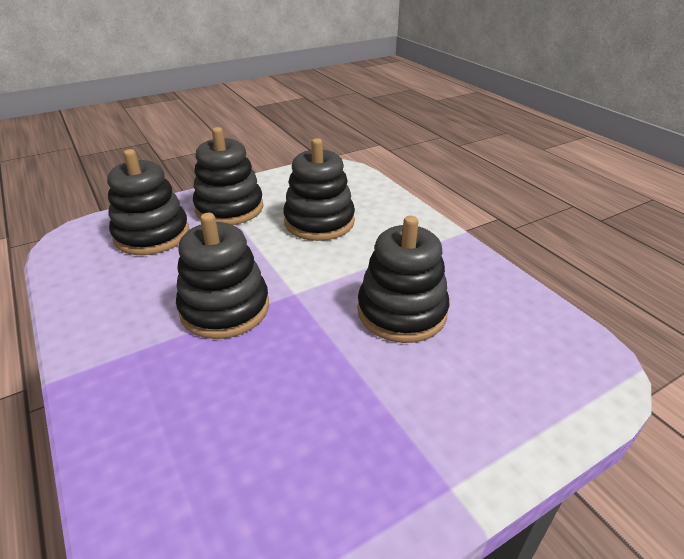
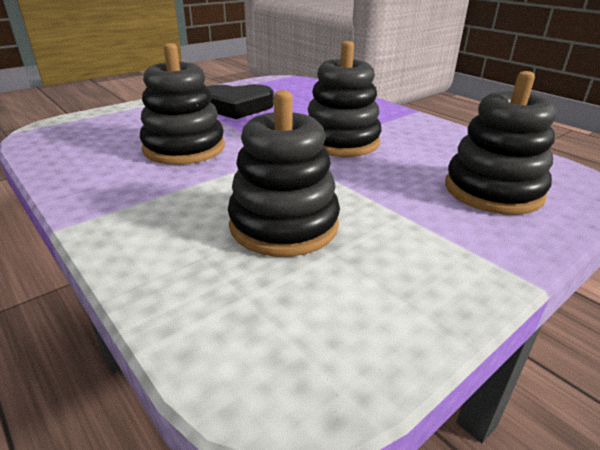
camera: 170 degrees right, 5 degrees down
black stacking toy [193,127,263,225] -> none
none -> black heart [207,84,274,119]

